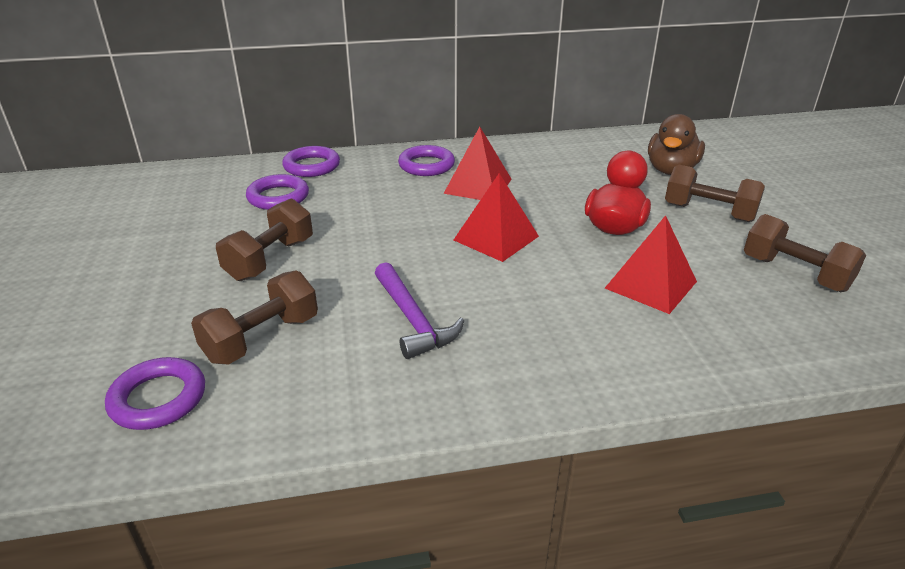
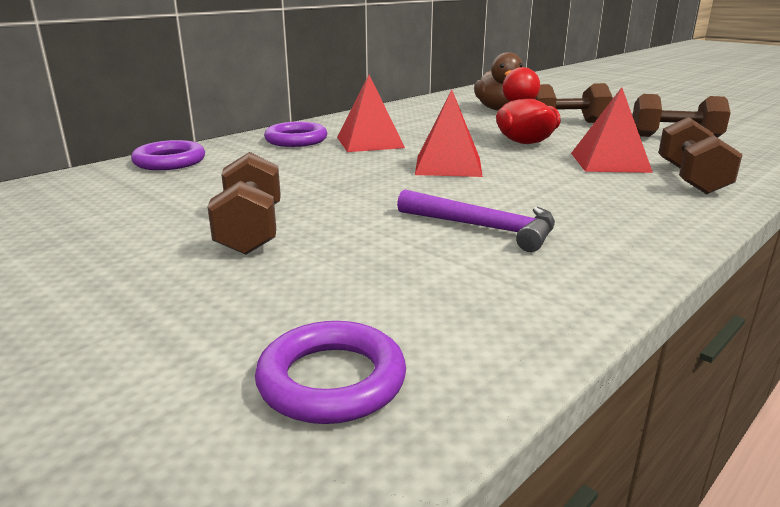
camera: 35 degrees left, 10 degrees down
brown dumbbell [191,271,318,365] -> brown dumbbell moved to [658,117,743,195]
purple ring [246,174,309,210] -> none

